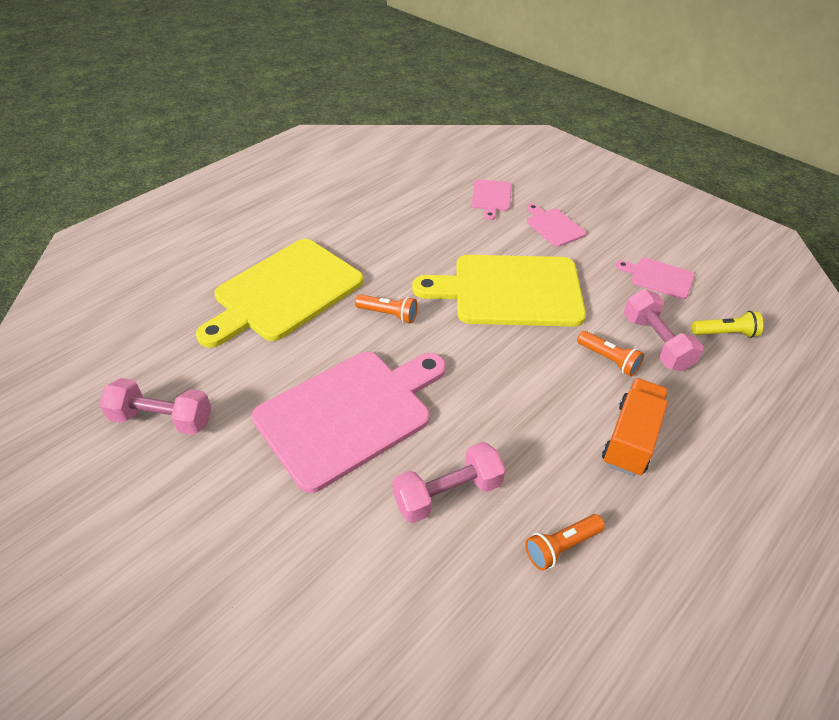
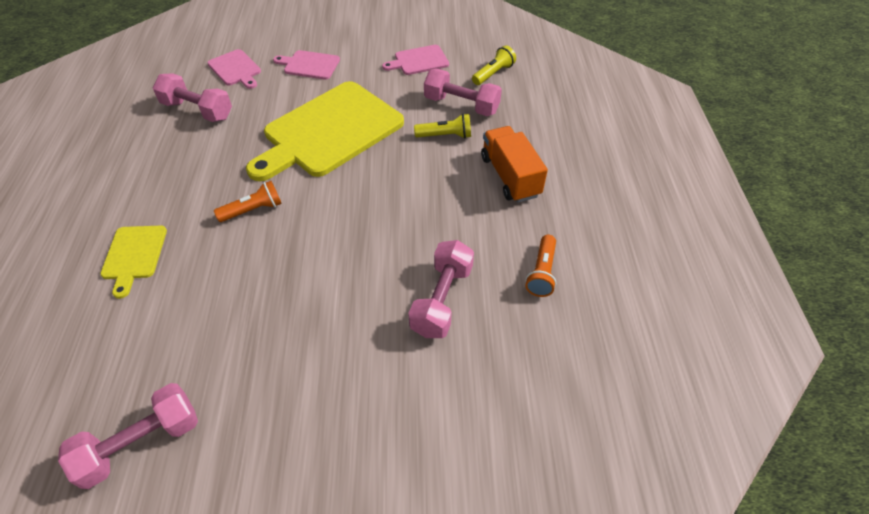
camera: 45 degrees left, 5 degrees up
yellow cutting board [196,239,364,348] -> yellow cutting board [100,226,167,299], size x0.46
pink cutting board [252,352,446,493] -> none
orange flashlight [577,331,644,376] -> yellow flashlight [414,114,471,139]
none -> pink dumbbell [153,73,232,122]

